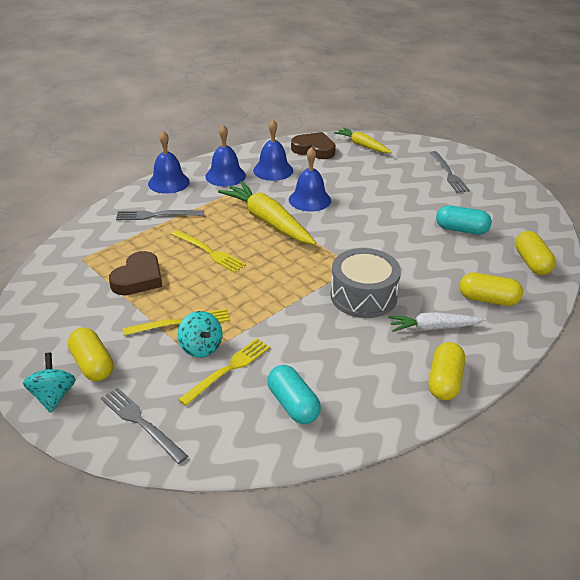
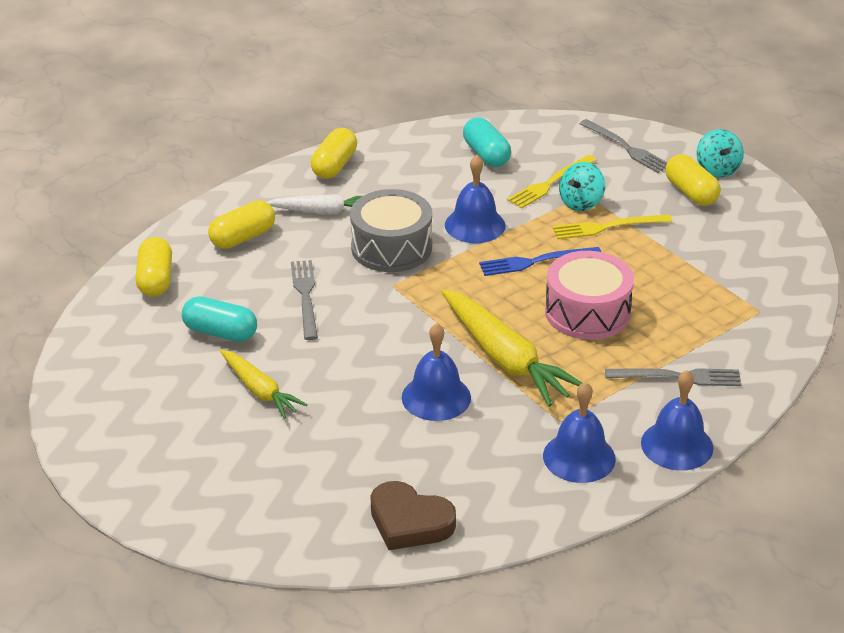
camera: 175 degrees left, 0 degrees up
brown heart [109,251,162,295] -> none
yellow fork [172,230,246,273] -> pink drum [545,251,634,340]
turquoise spinning top [177,311,223,358] -> turquoise spinning top turned 120 degrees counterclockwise [559,162,605,211]
blue bell [253,120,293,181] -> blue bell moved to [445,155,505,243]
yellow carrot [334,127,392,153] -> yellow carrot moved to [220,350,307,419]
grey fork [430,151,470,193] -> grey fork moved to [291,260,318,340]
yellow capsule [460,273,523,306] -> yellow capsule turned 60 degrees counterclockwise [208,200,275,249]
none -> blue fork [479,247,601,276]

